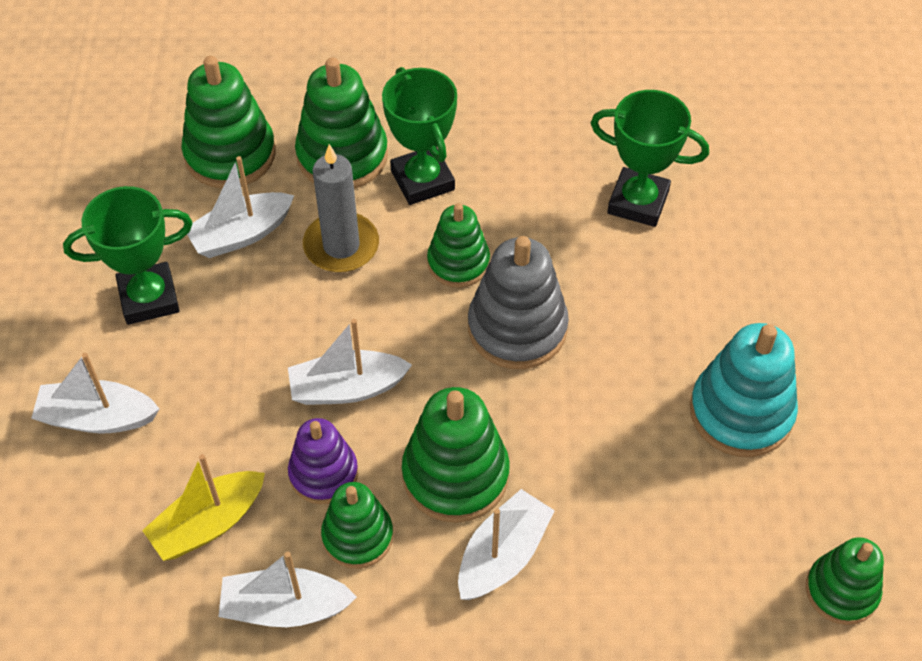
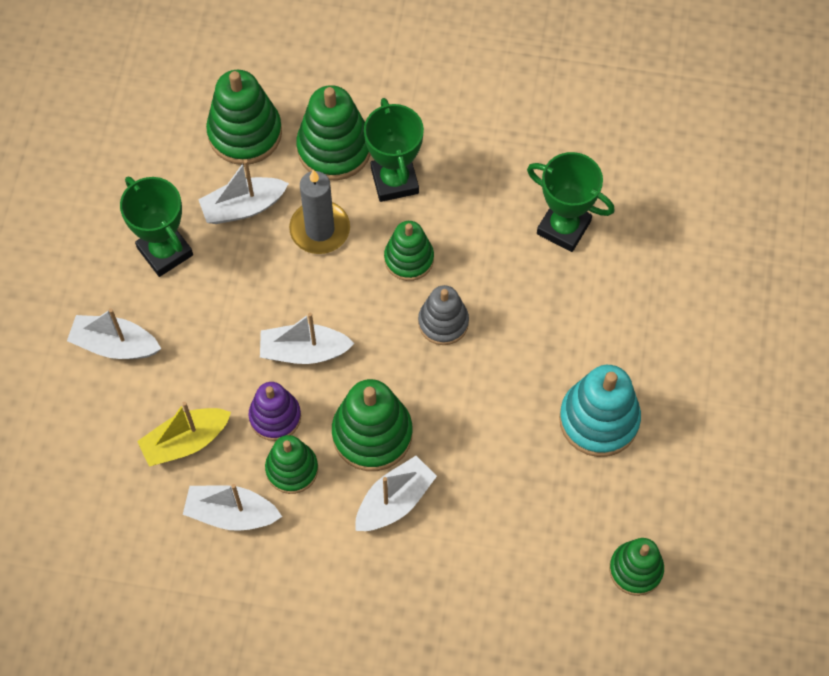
camera: 10 degrees right, 10 degrees up
green trophy [63,186,193,325] -> green trophy turned 60 degrees clockwise [120,177,193,277]
grey stacking toy [468,236,569,369] -> grey stacking toy [418,285,469,345], size x0.65

